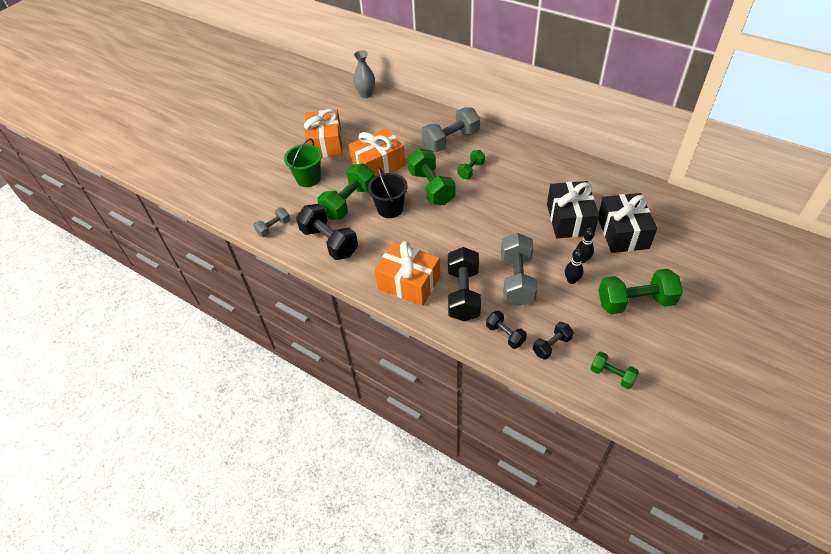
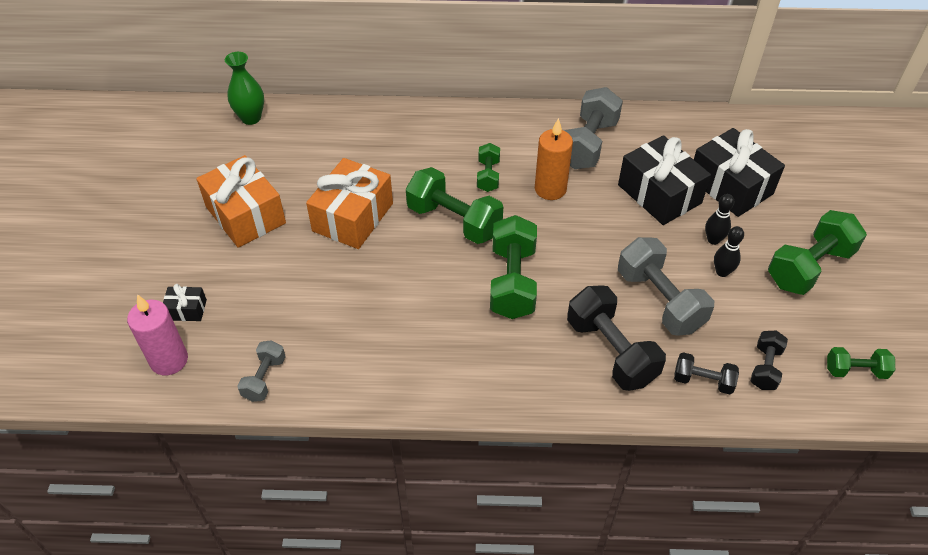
camera: 35 degrees left, 0 degrees up
green bucket [284,138,322,187] -> none
black dumbbell [296,204,358,260] -> none
green dumbbell [318,164,375,220] -> green dumbbell moved to [490,215,537,319]
grey vase [353,50,375,98] -> green vase [225,52,264,125]
black bucket [368,167,408,218] -> none
orange gift [375,241,440,306] -> none
grey dumbbell [422,107,480,152] -> grey dumbbell moved to [565,87,623,169]
none -> pink candle [127,294,188,375]
none -> black gift [163,284,207,321]
none -> orange candle [535,118,573,200]

